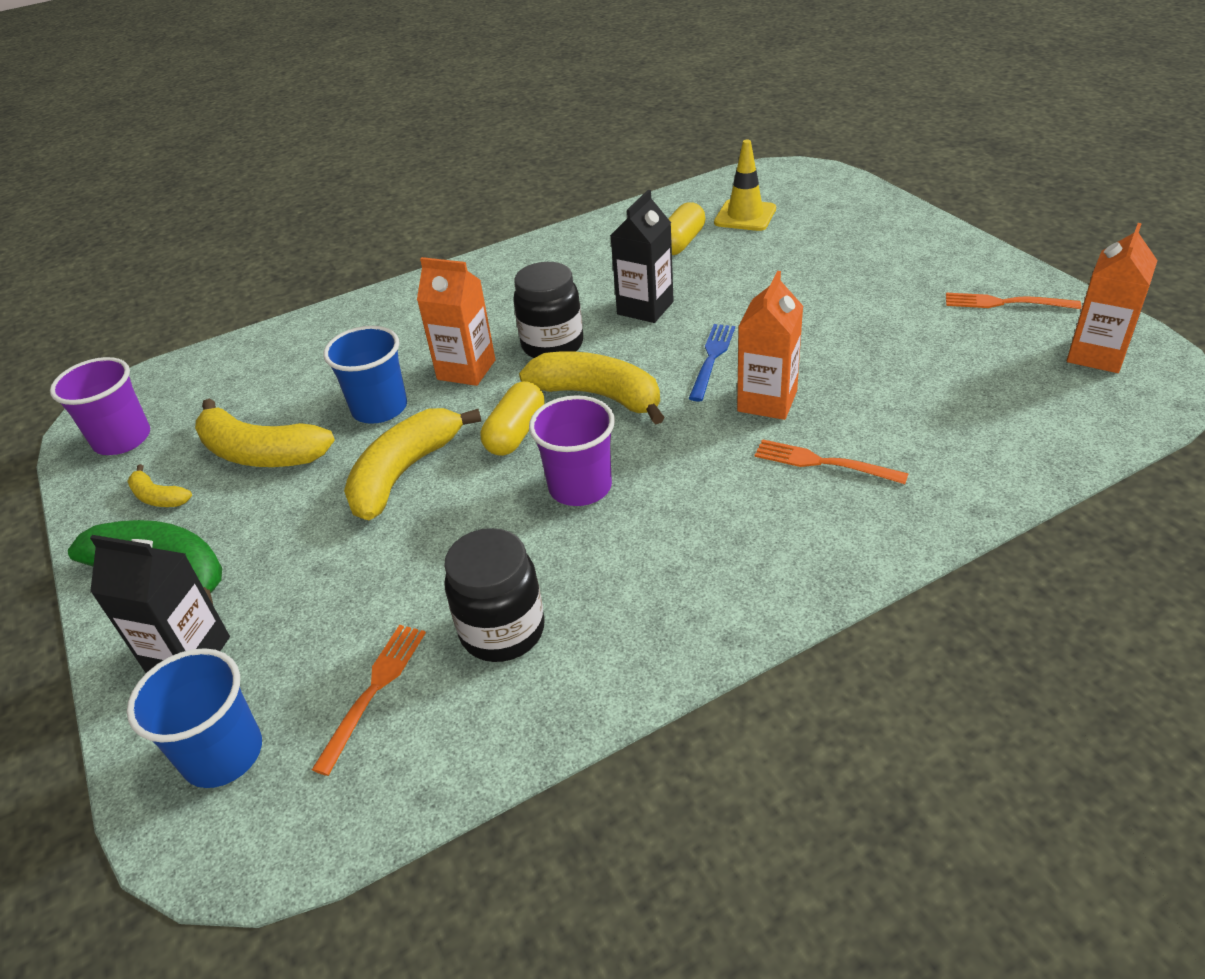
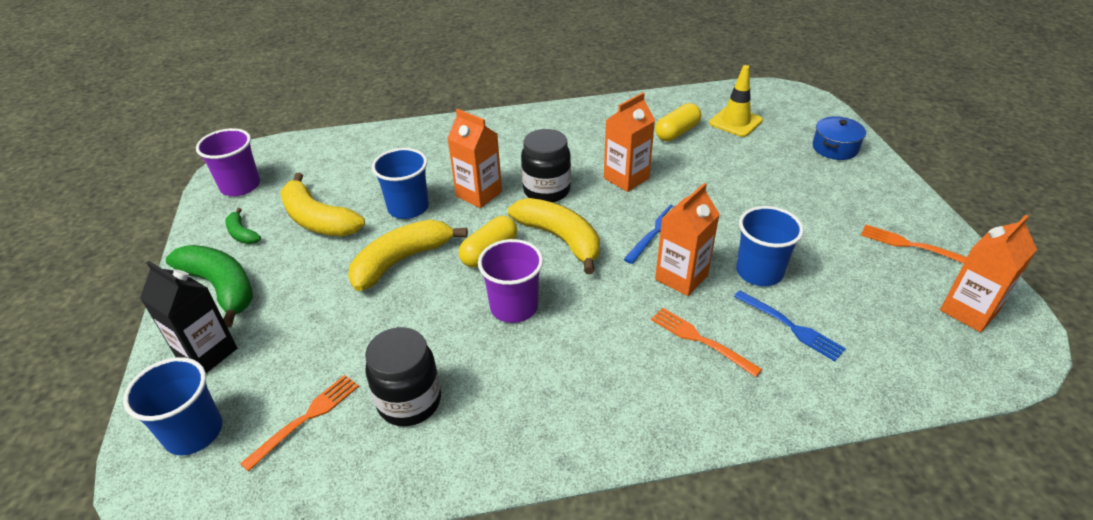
camera: 15 degrees right, 0 degrees up
yellow banana [127,464,192,507] -> green banana [225,208,261,244]
black carton [610,190,674,323] -> orange carton [604,92,655,192]
none -> blue fork [734,290,846,361]
none -> blue cup [736,206,804,286]
none -> blue pot [812,116,866,160]

